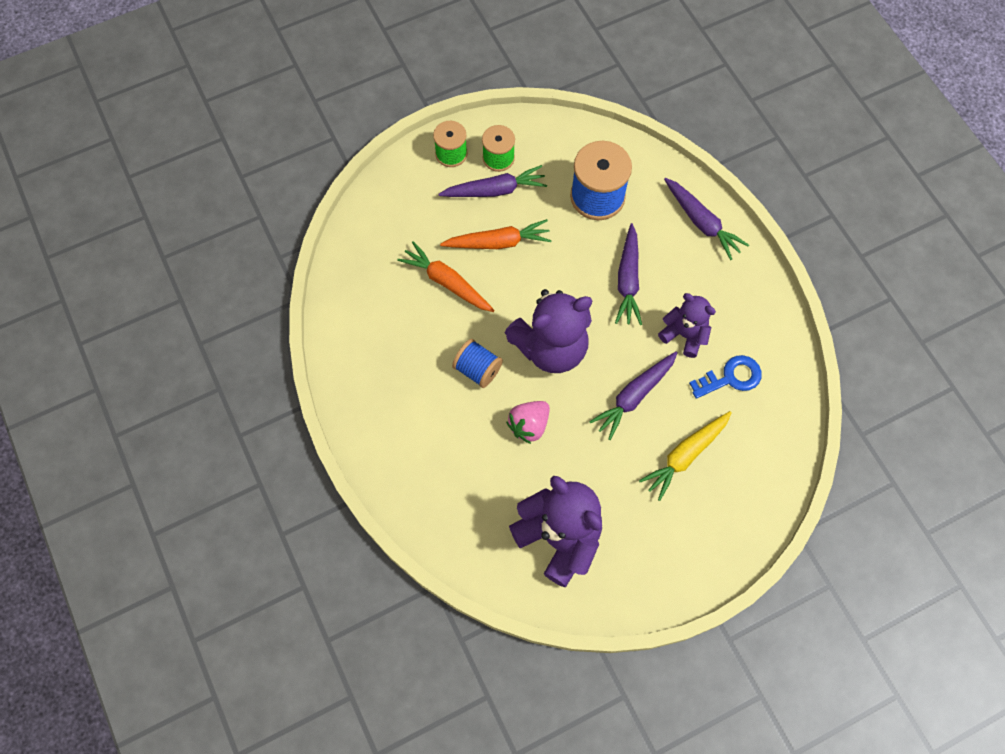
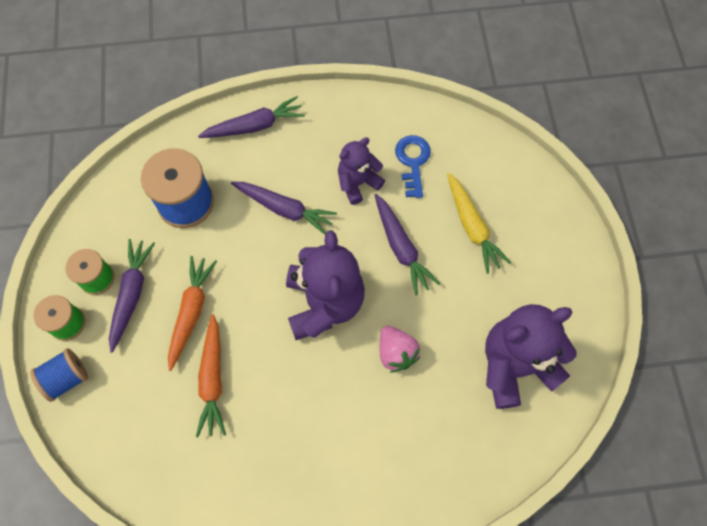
camera: 70 degrees left, 0 degrees up
orange carrot [397,241,495,312] -> orange carrot turned 60 degrees counterclockwise [196,314,226,437]
blue spool [452,339,503,388] -> blue spool moved to [30,348,88,402]

